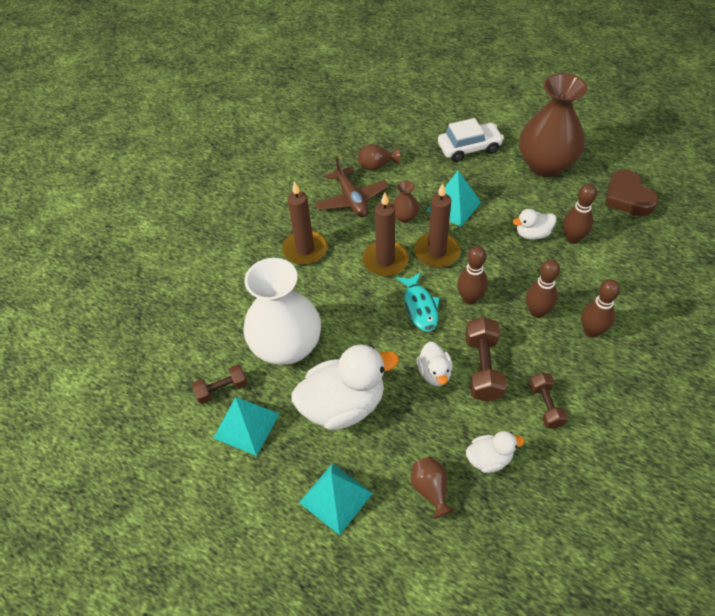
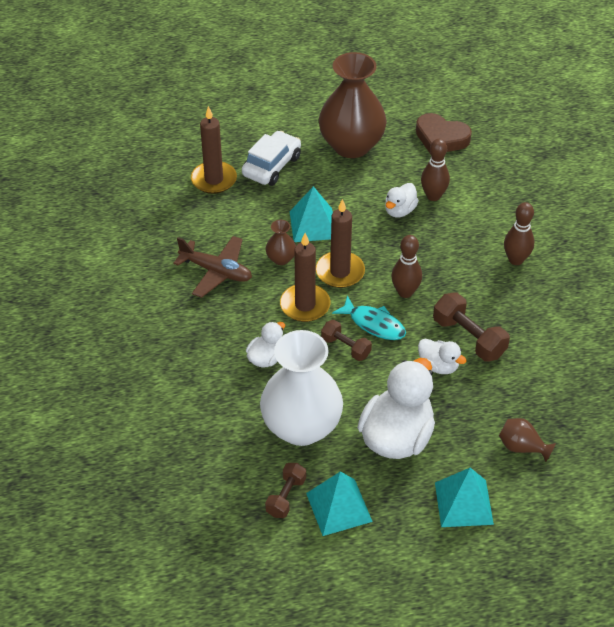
camera: 45 degrees left, 5 degrees down
brown candle [282,181,328,265] -> brown candle moved to [191,106,237,194]
brown vase [358,144,400,171] -> none
white duck [466,431,524,473] -> white duck moved to [246,322,285,368]
brown bowling pin [526,259,560,318] -> none
brown dumbbell [529,373,568,429] -> brown dumbbell moved to [321,320,372,361]

